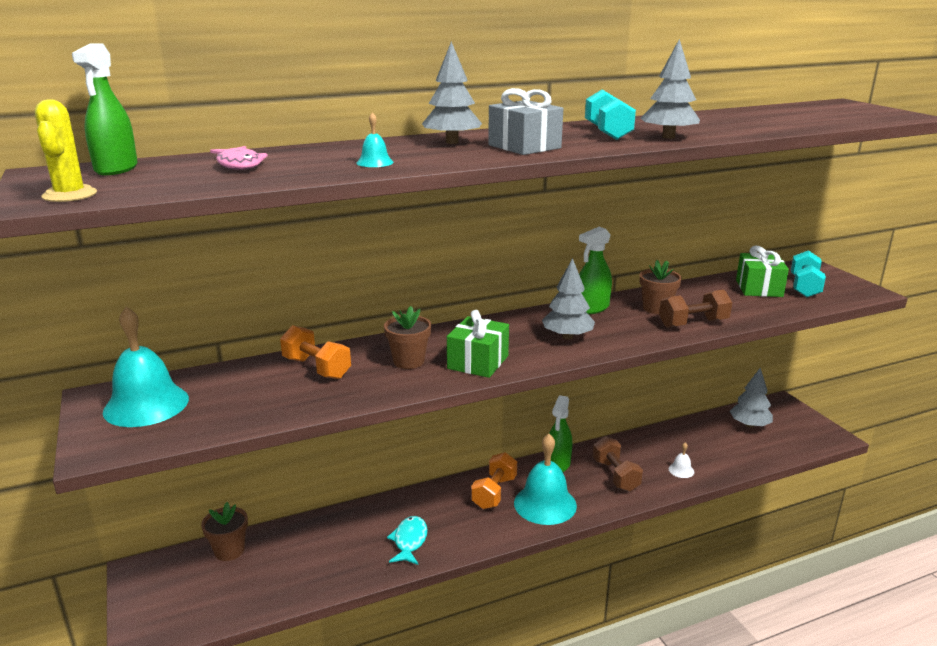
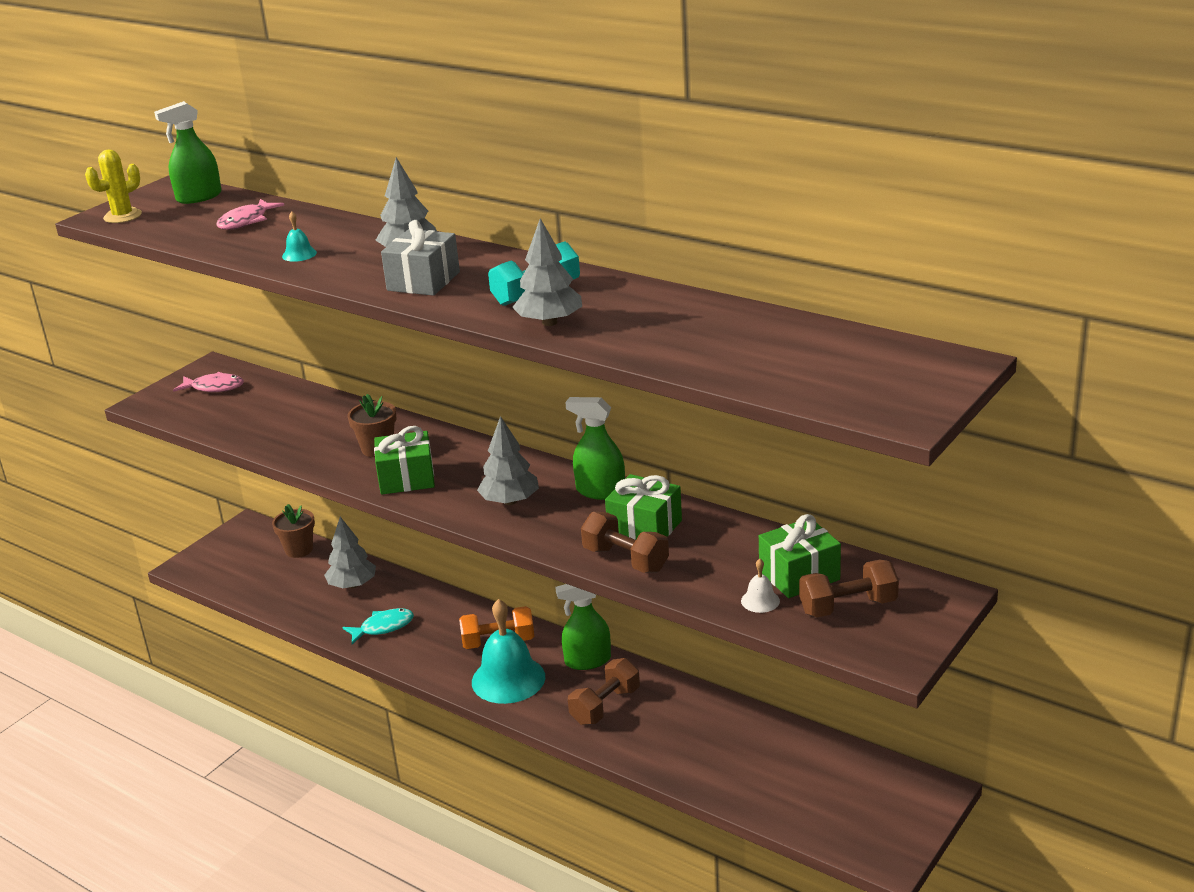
camera: 60 degrees right, 5 degrees up
turquoise bell [103,307,189,427] -> pink fish [173,372,244,392]
orange dumbbell [280,325,351,379] -> none
brown flower pot [639,260,682,314] -> green gift [605,474,682,540]
white bell [669,442,694,478] -> white bell moved to [741,559,780,613]
grey tree [730,368,773,428] -> grey tree moved to [324,517,376,589]
turquoise dumbbell [791,250,826,297] -> brown dumbbell [799,560,899,618]

